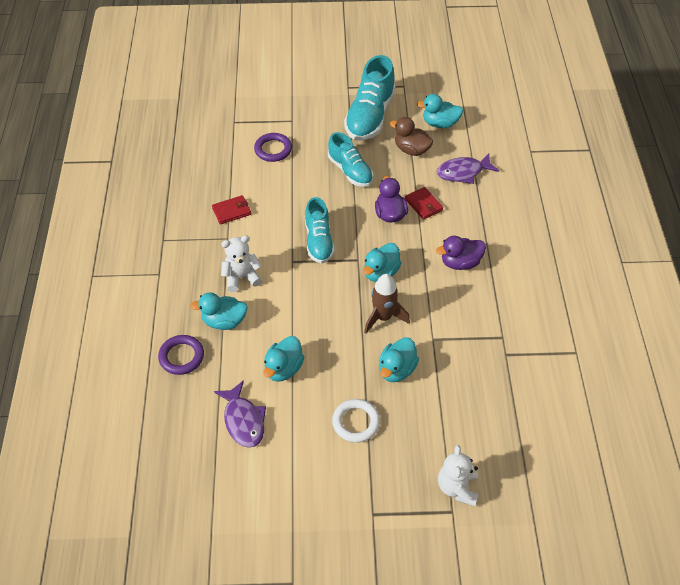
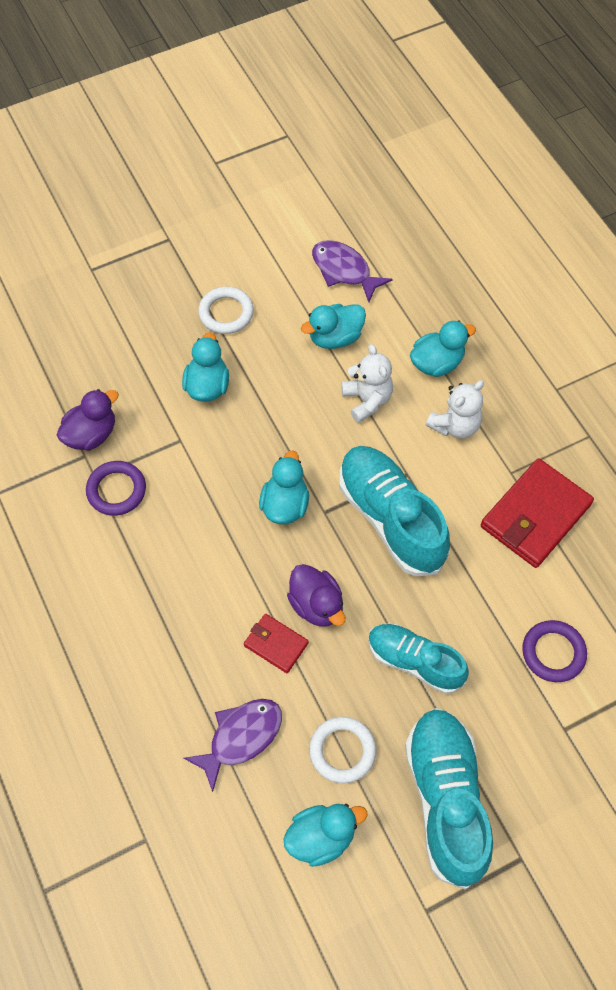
camera: 155 degrees right, 10 degrees up
purple ring [158,335,204,375] -> purple ring moved to [86,461,146,516]
red wallet [212,195,251,225] -> red wallet [481,458,594,568], size x1.90
turquoise duck [263,336,304,382] -> turquoise duck turned 120 degrees counterclockwise [301,304,366,349]
turquoise shoe [305,197,335,264] -> turquoise shoe [339,446,450,576], size x1.55
brown rocket [364,274,410,334] -> none
brown duck [390,117,433,156] -> white ring [309,717,376,783]
purple duck [436,236,486,270] -> purple duck moved to [57,389,119,451]
white teddy bear [438,445,478,506] -> white teddy bear moved to [341,344,393,423]

